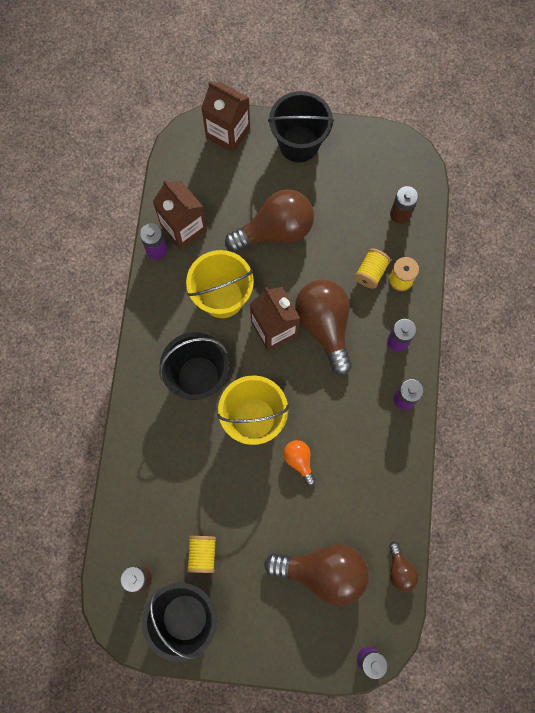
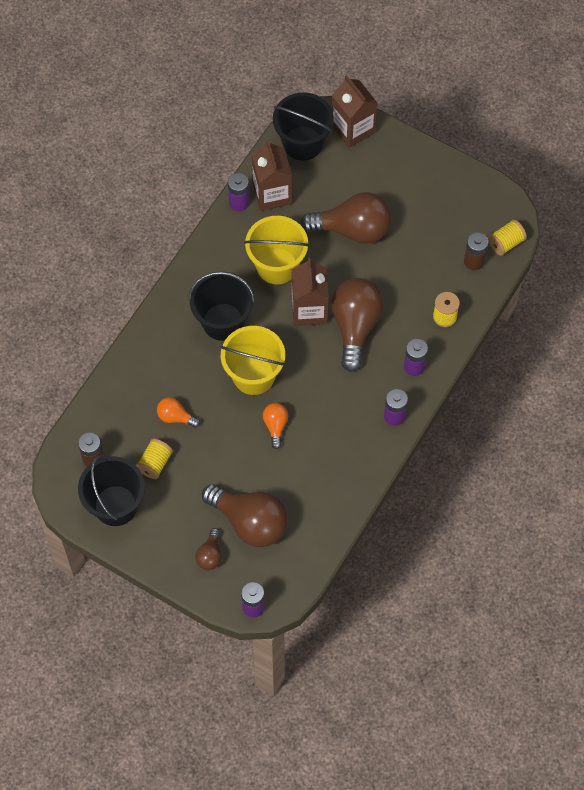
camera: 25 degrees right, 10 degrees down
black bucket [268,91,334,163] -> black bucket moved to [273,92,334,161]
yellow spool [354,248,391,289] -> yellow spool moved to [488,220,527,256]
brown light bulb [389,542,418,592] -> brown light bulb moved to [195,528,222,570]
none -> orange light bulb [157,397,200,428]

